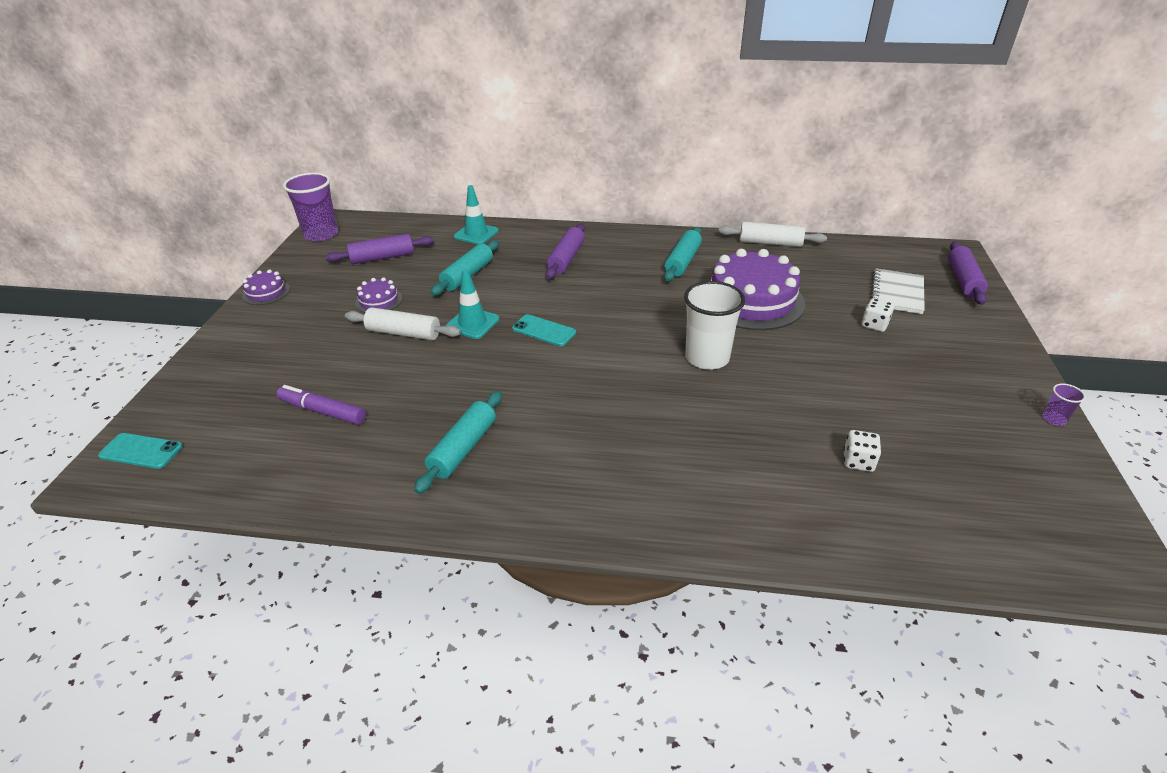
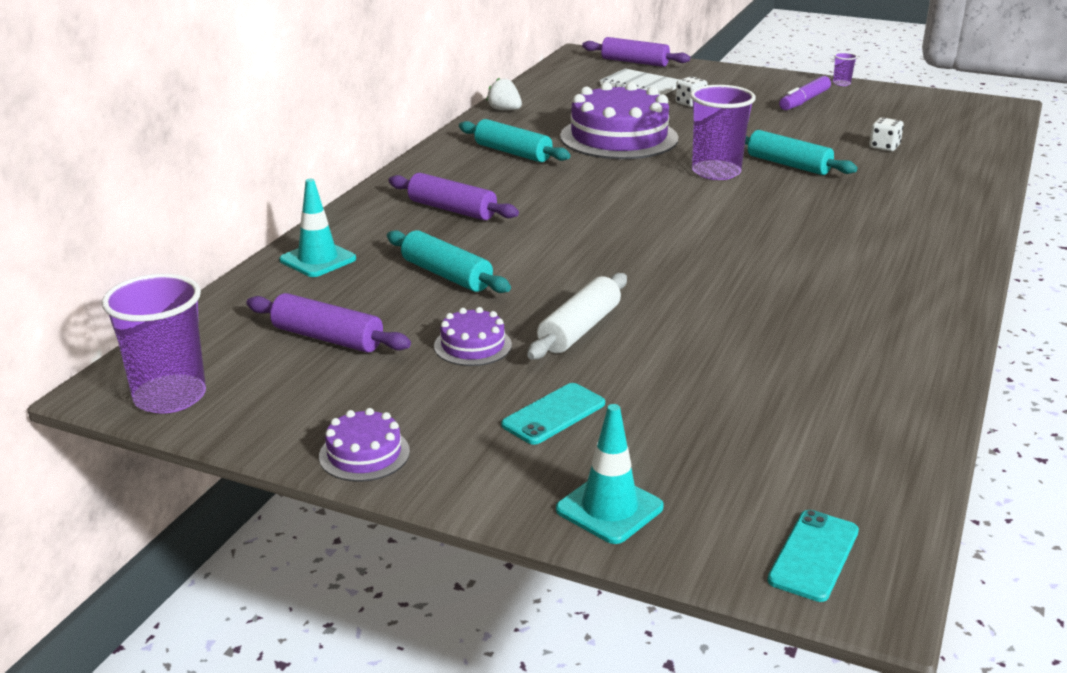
camera: 75 degrees left, 10 degrees down
purple marker [277,385,366,425] -> purple marker moved to [779,76,831,110]
purple rolling pin [325,234,434,264] -> purple rolling pin turned 60 degrees counterclockwise [246,293,411,353]
turquoise rolling pin [414,391,502,494] -> turquoise rolling pin moved to [745,130,857,175]
turquoise traffic cone [446,269,499,339] -> turquoise traffic cone moved to [556,404,664,544]
turquoise phone [512,314,576,346] -> turquoise phone moved to [501,383,605,445]
white cup [684,281,745,370] -> purple cup [690,85,756,180]
white rolling pin [719,222,827,247] -> white strawberry [486,78,522,110]

